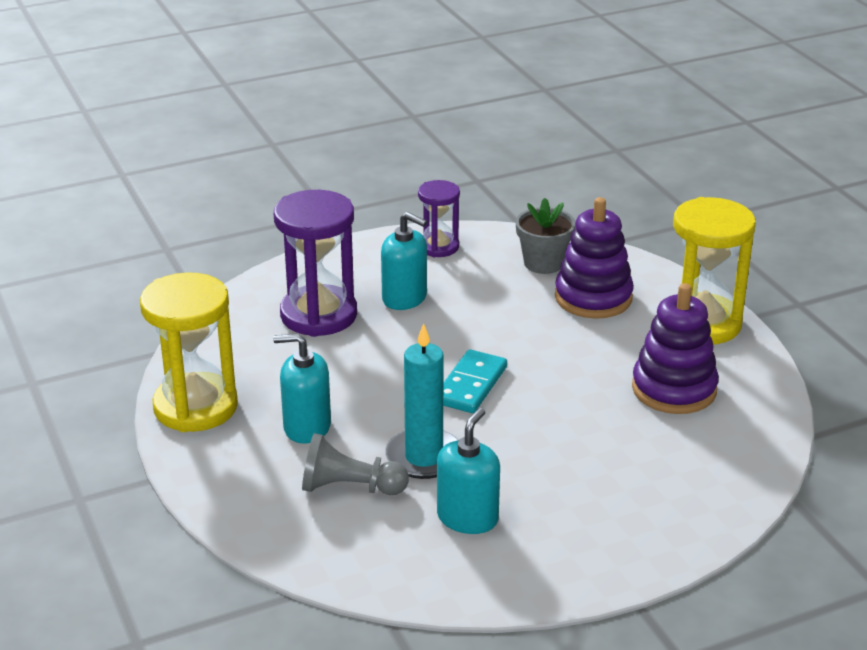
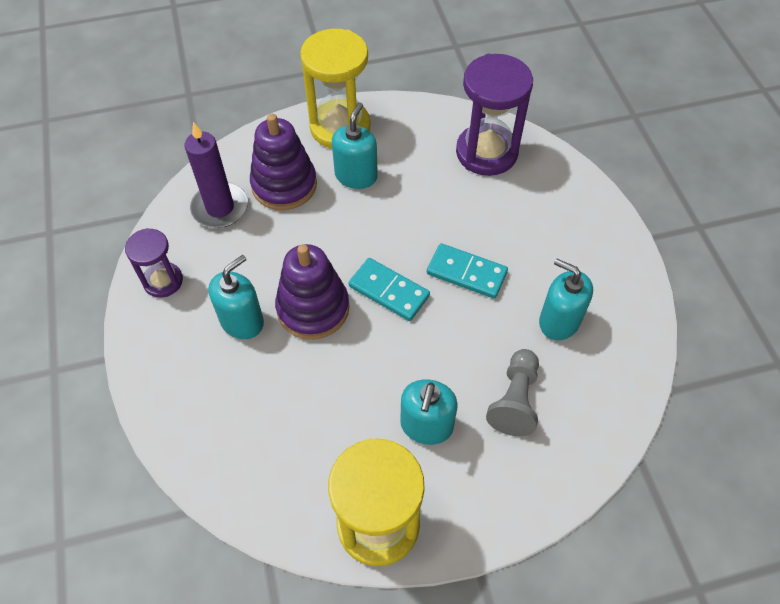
camera: 80 degrees left, 25 degrees up
purple hourglass [274,190,357,337] -> purple hourglass moved to [456,54,533,176]
turquoise candle [385,323,458,479] -> none
grey flower pot [516,198,576,274] -> purple candle [185,122,248,228]
purple stacking toy [632,283,719,414] -> purple stacking toy moved to [275,244,349,340]
none -> turquoise soap dispenser [332,102,378,189]
none -> turquoise domino [427,243,508,299]

